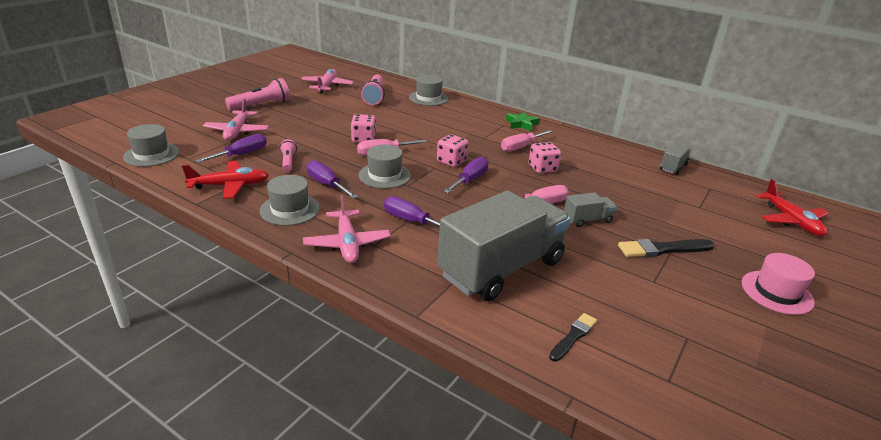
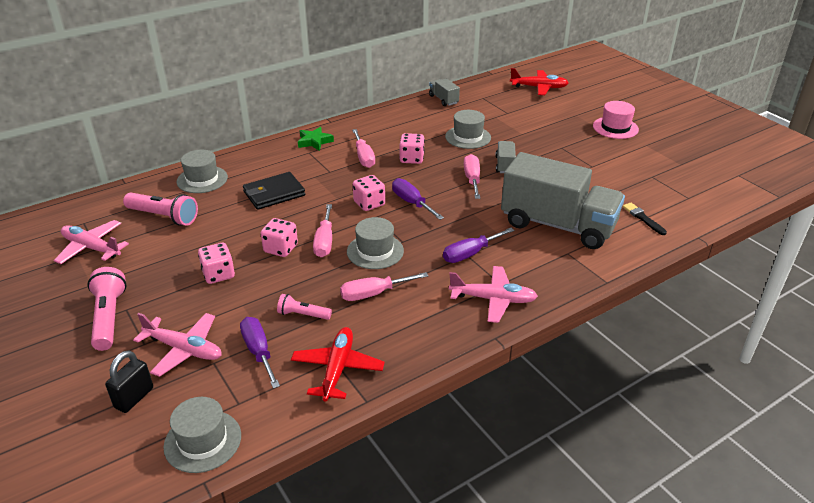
camera: 65 degrees left, 5 degrees up
grey hat [260,175,320,226] -> grey hat moved to [445,110,491,149]
purple screwdriver [307,160,358,199] -> pink screwdriver [340,272,428,301]
grey truck [437,190,571,301] -> grey truck turned 135 degrees clockwise [501,152,625,249]
black brush [618,239,714,257] -> none
none -> black padlock [105,350,153,413]
none -> pink dice [198,243,235,284]
none -> black wallet [243,172,305,210]

